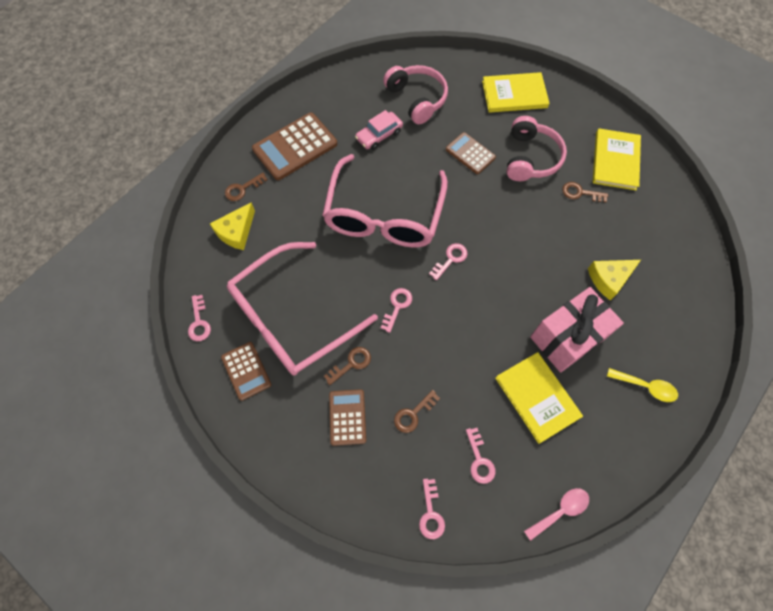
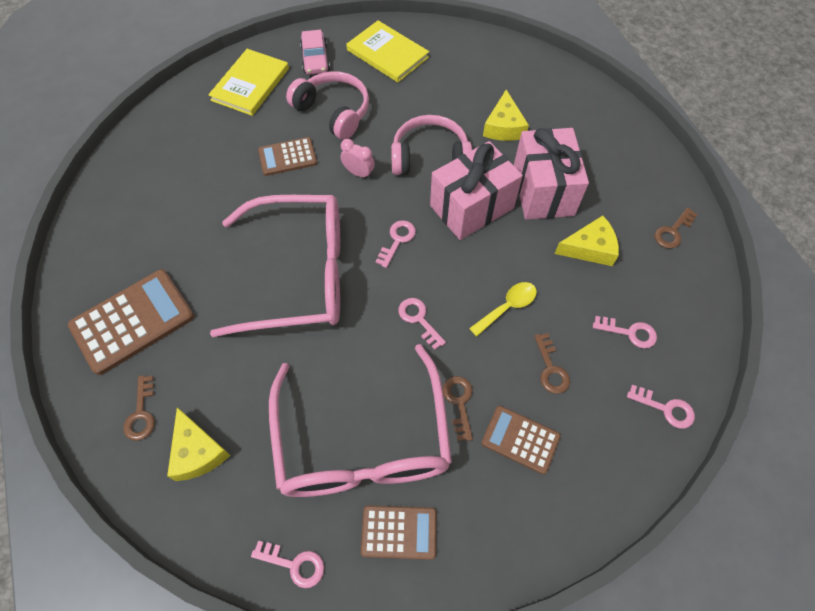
camera: 60 degrees left, 5 degrees down
brown calculator [252,113,337,180] -> brown calculator turned 120 degrees counterclockwise [68,269,194,375]
pink glasses [322,154,448,248] -> pink glasses turned 45 degrees counterclockwise [210,195,340,337]
pink car [355,110,403,150] -> pink car moved to [300,30,330,75]
pink headphones [383,65,448,124] -> pink headphones moved to [391,115,472,175]
pink key [429,243,467,280] -> pink key turned 45 degrees clockwise [376,220,416,268]
yellow book [495,352,583,444] -> yellow cheese [555,216,619,266]
pink spoon [524,488,589,541] -> none
brown key [562,182,608,202] -> brown key moved to [654,207,698,249]
yellow spoon [607,368,678,402] -> yellow spoon moved to [469,282,537,337]
none -> pink clock [341,139,375,179]
none -> pink gift [430,141,523,240]

